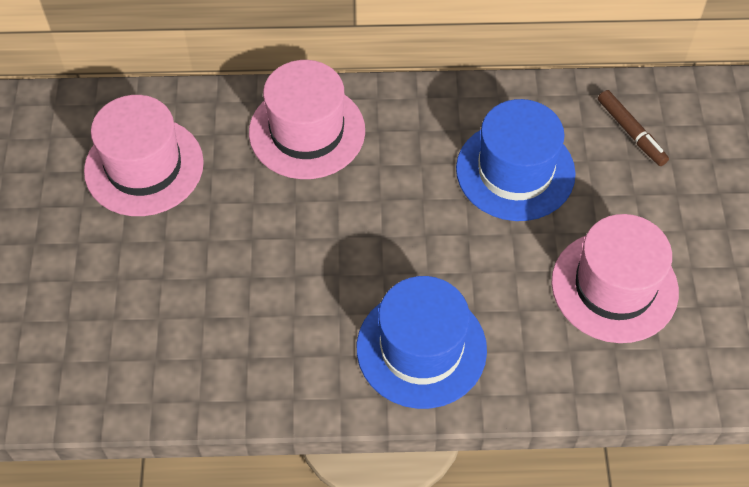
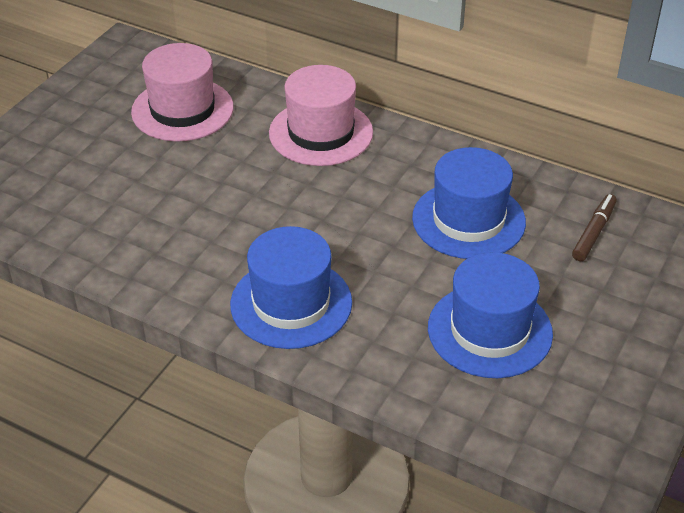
camera: 30 degrees right, 15 degrees down
pink hat [551,214,679,343] -> blue hat [428,252,553,378]
brown marker [598,90,669,166] -> brown marker turned 150 degrees counterclockwise [572,194,617,261]

